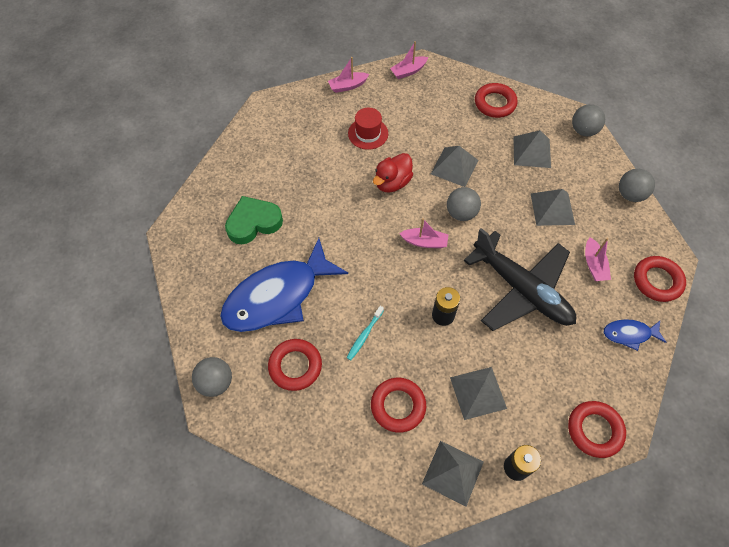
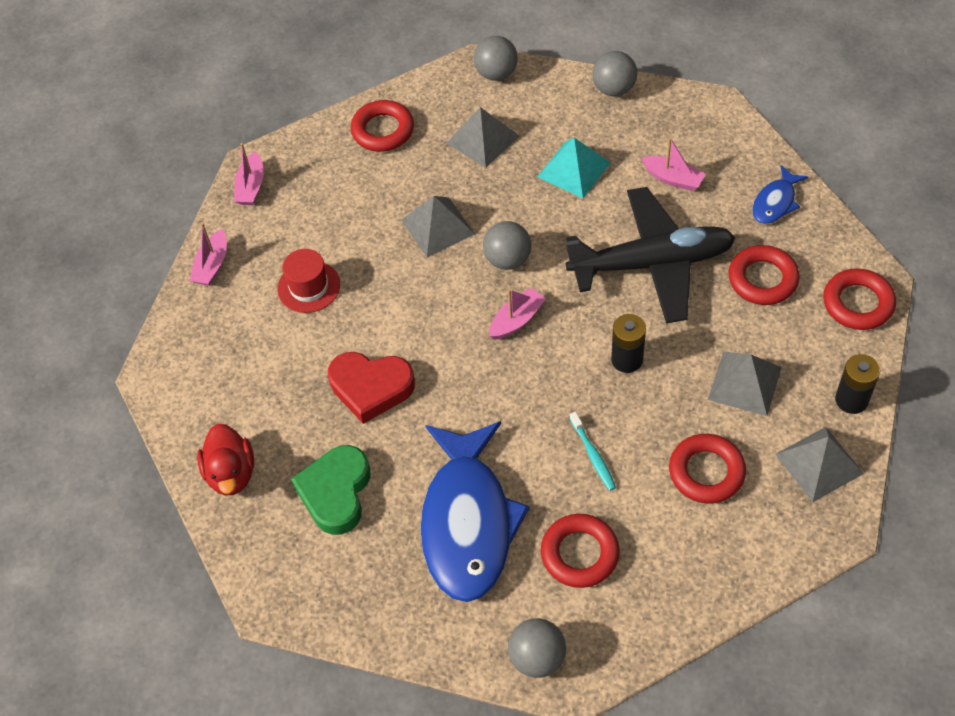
camera: 50 degrees left, 5 degrees down
red duck [373,153,413,193] -> red duck moved to [197,424,254,496]
grey pyramid [531,189,575,226] -> turquoise pyramid [537,138,611,198]
red ring [634,256,686,302] -> red ring moved to [728,245,800,305]
none -> red heart [328,352,415,424]

